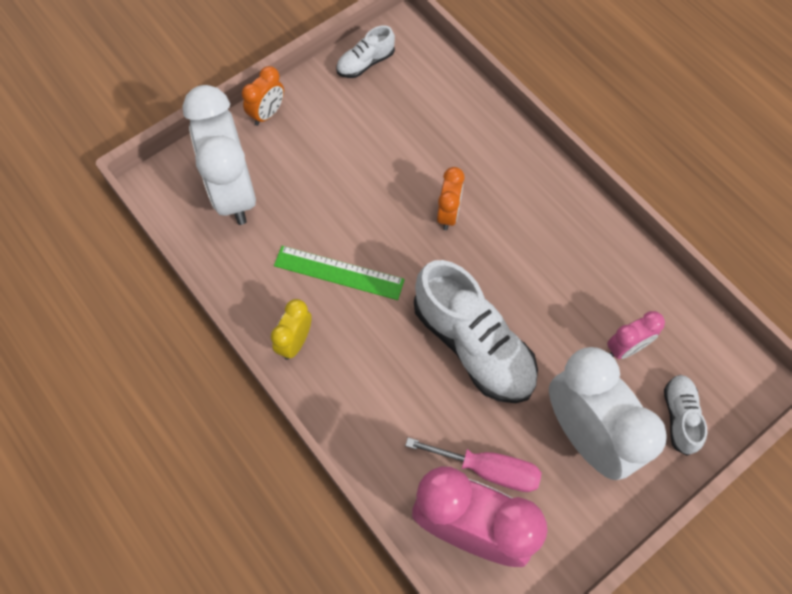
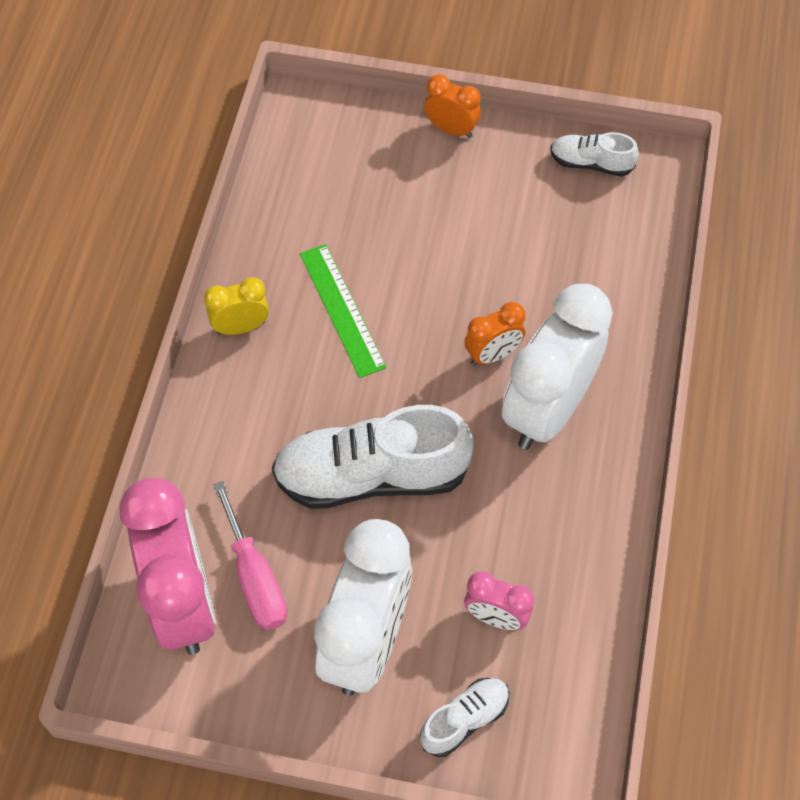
camera: 50 degrees right, 5 degrees down
white clock [182,85,256,225] -> white clock moved to [502,284,613,450]
orange clock [242,66,284,126] -> orange clock turned 150 degrees counterclockwise [425,74,481,138]
white shoe [414,260,538,403] -> white shoe turned 75 degrees clockwise [272,405,474,509]

